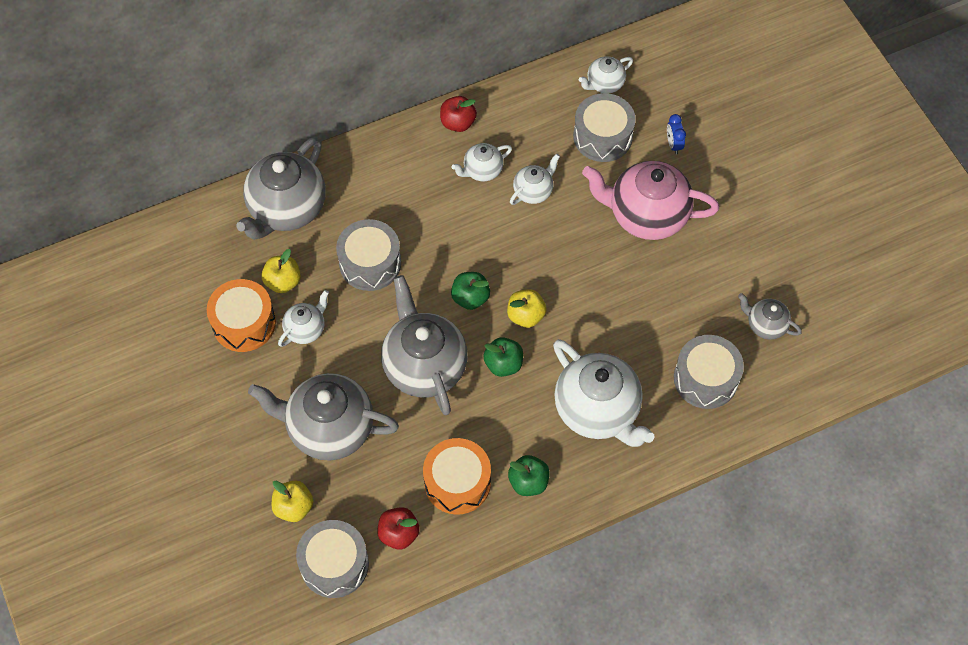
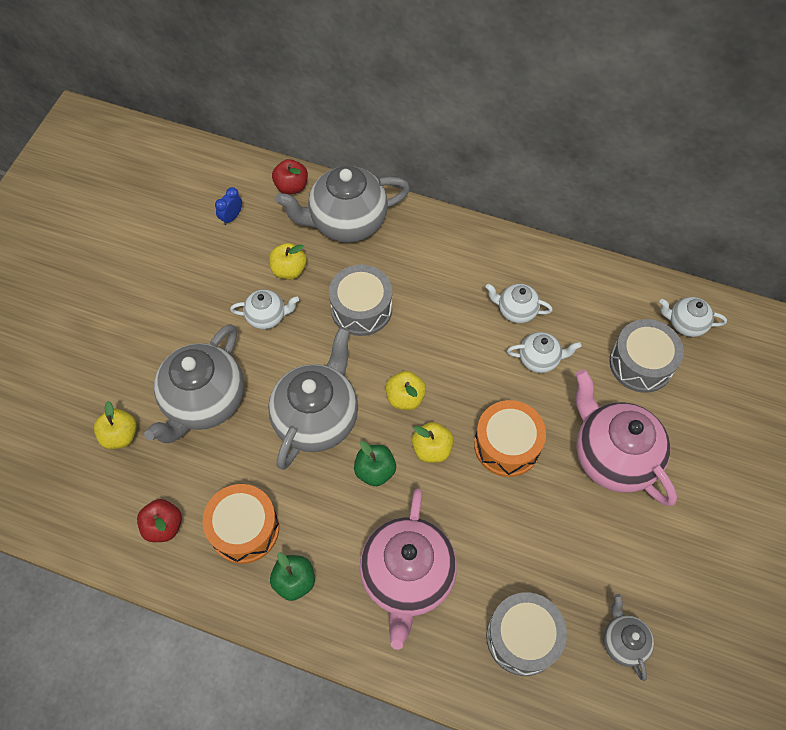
camera: 45 degrees right, 0 degrees up
orange drum [207,279,276,352] -> orange drum moved to [474,400,546,477]
grey teapot [248,373,399,461] -> grey teapot turned 120 degrees counterclockwise [144,324,244,443]
grey drum [296,520,369,598] -> none
red apple [440,96,477,132] -> red apple moved to [272,159,308,194]
green apple [451,272,490,310] -> yellow apple [386,371,426,410]
white teapot [553,339,655,447] -> pink teapot [360,489,457,650]
blue clock [667,114,686,154] -> blue clock moved to [215,187,242,225]

